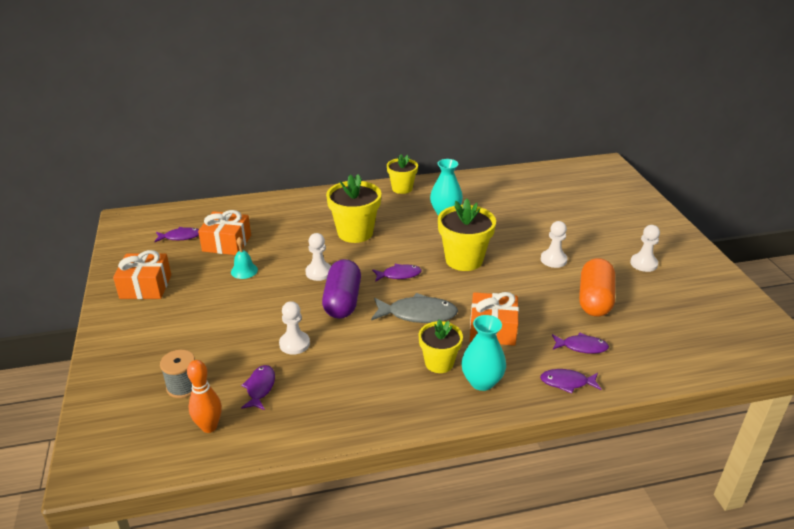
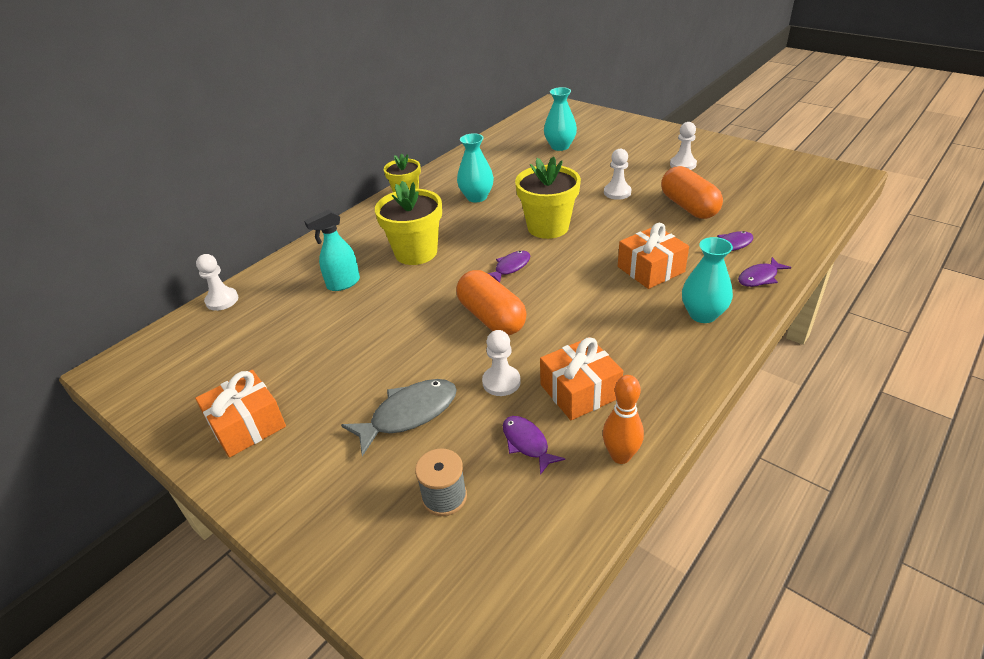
camera: 35 degrees left, 5 degrees up
purple fish [154,227,199,243] -> none
orange bowling pin [187,360,222,433] -> orange bowling pin moved to [603,375,644,464]
orange gift [198,210,251,255] -> orange gift moved to [540,337,623,420]
turquoise bell [231,237,258,279] -> none
white pawn [305,233,331,281] -> white pawn moved to [196,254,238,311]
purple capsule [322,259,361,319] -> orange capsule [456,270,527,336]
grey fish [371,293,458,323] -> grey fish moved to [341,379,457,456]
yellow flower pot [418,319,463,373] -> none
none -> turquoise spray bottle [304,209,360,291]
none -> turquoise vase [544,87,577,151]

